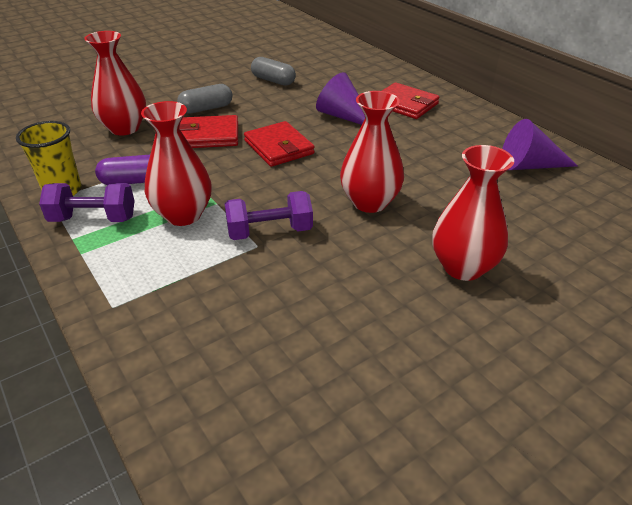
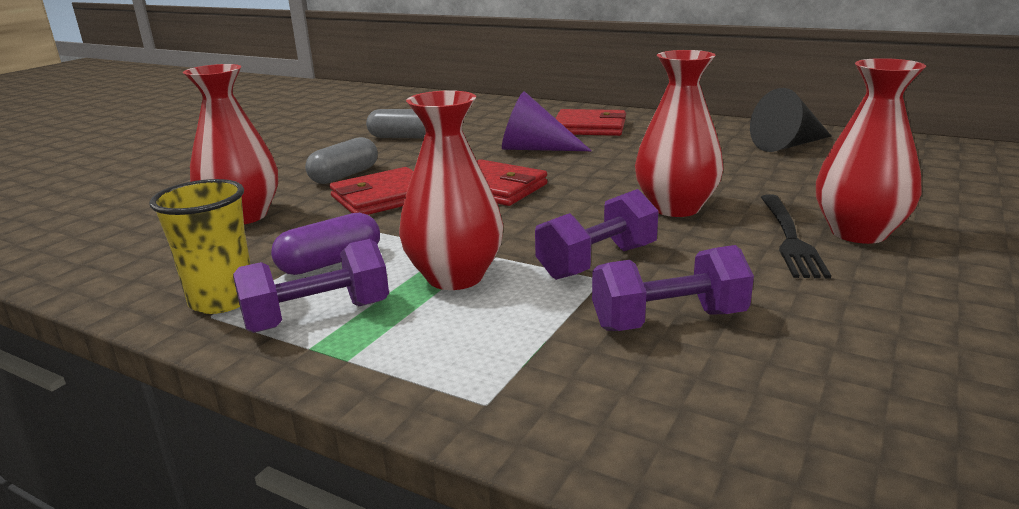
camera: 25 degrees left, 15 degrees down
purple cone [502,119,578,170] -> black cone [750,88,832,152]
none -> purple dumbbell [592,245,754,331]
none -> black fork [761,194,831,279]

